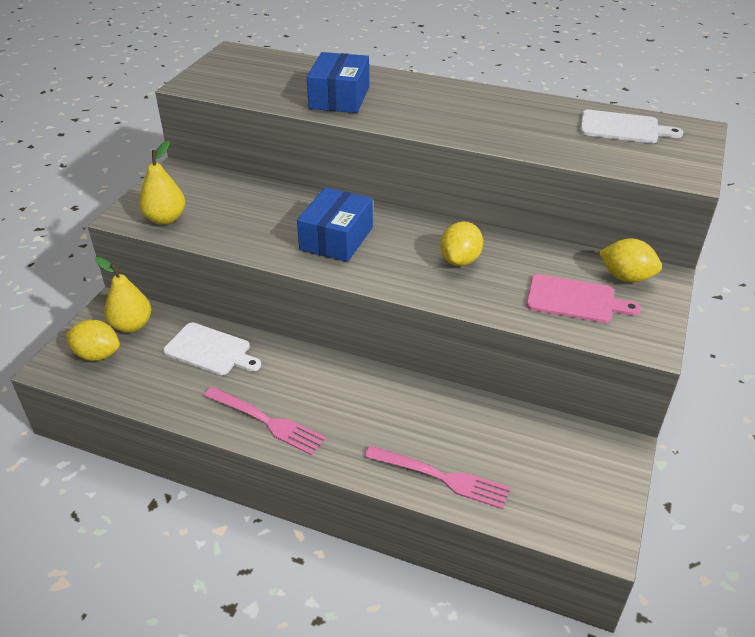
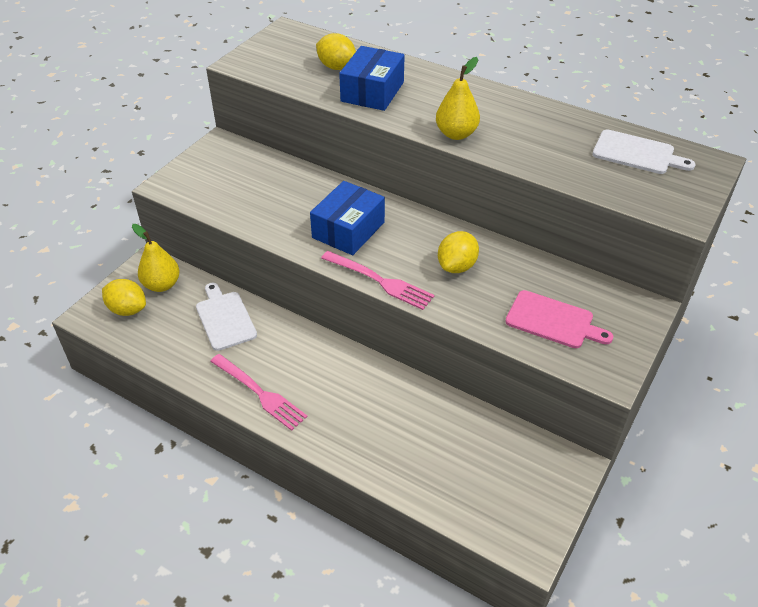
camera: 10 degrees right, 5 degrees up
yellow pear [139,140,185,225] -> yellow pear moved to [436,57,480,140]
white cutting board [163,322,261,375] -> white cutting board turned 150 degrees counterclockwise [196,283,257,351]
pink fork [364,446,510,509] -> pink fork moved to [321,251,434,310]
yellow lemon [599,238,662,282] -> yellow lemon moved to [316,33,356,70]

